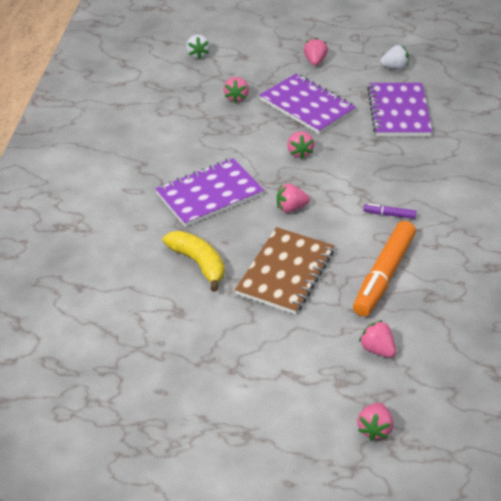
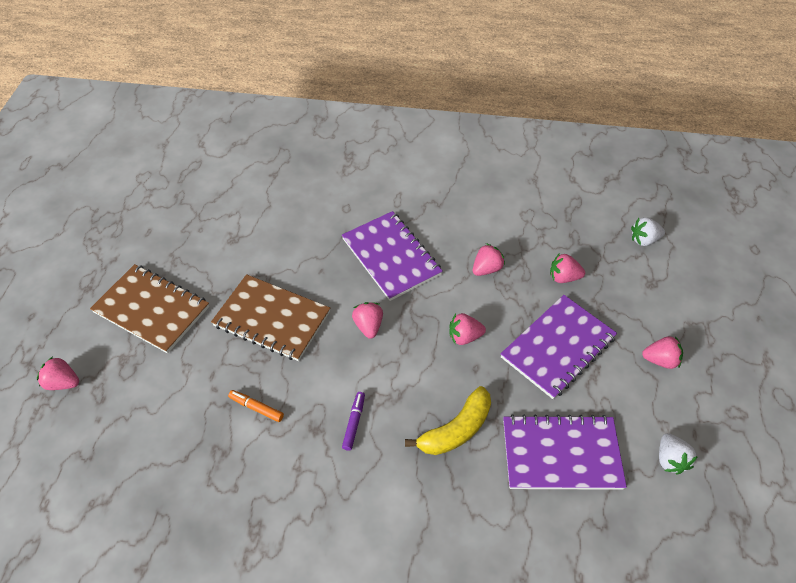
camera: 90 degrees right, 10 degrees up
yellow banana [163,231,224,292] -> yellow banana moved to [405,386,491,455]
orange marker [353,221,416,316] -> orange marker [228,390,284,422], size x0.43
pink strawberry [359,320,396,358] -> pink strawberry moved to [473,243,505,276]
none -> brown notebook [90,264,209,354]

